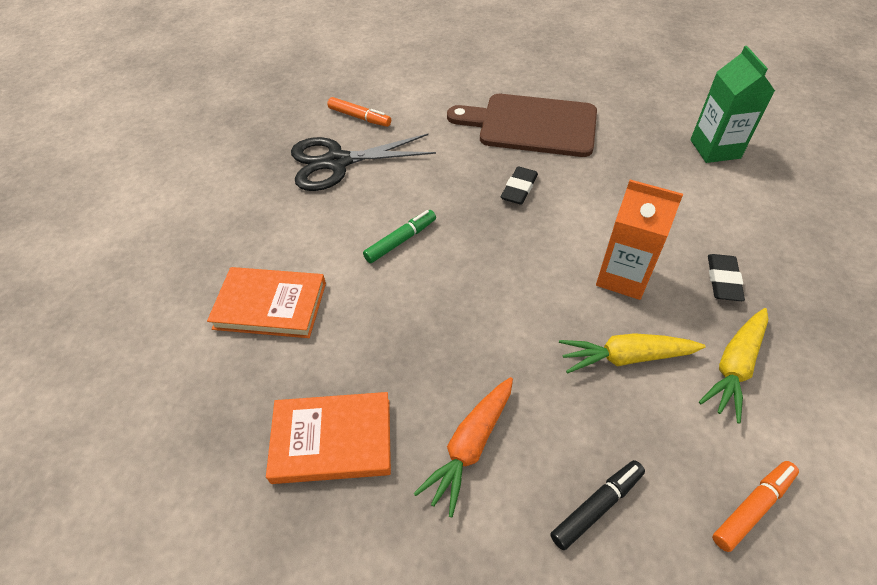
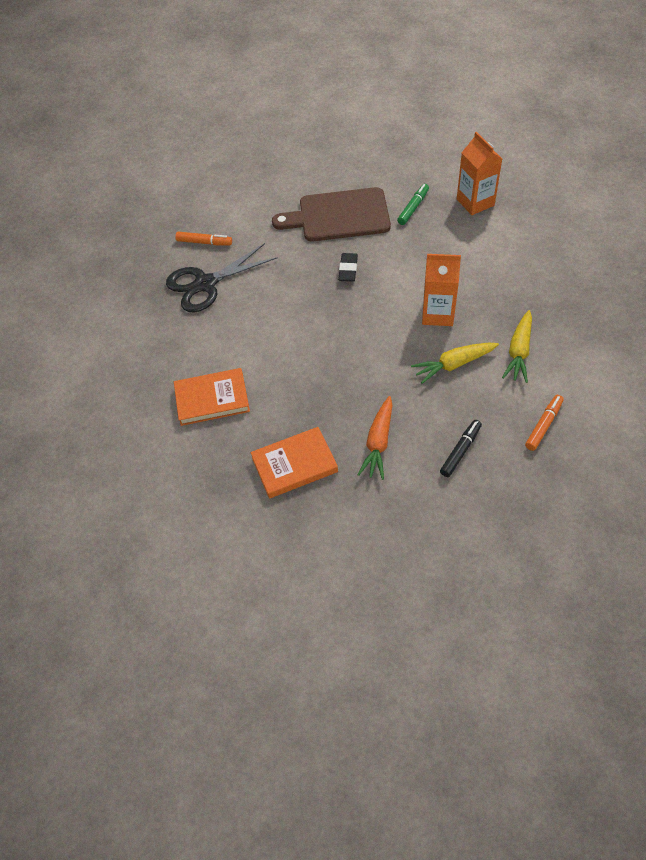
camera: 15 degrees left, 5 degrees up
green marker [363,210,436,263] -> green marker moved to [397,184,429,225]
green carton [690,46,775,163] -> orange carton [457,132,502,215]
black eraser [708,254,745,301] -> none

